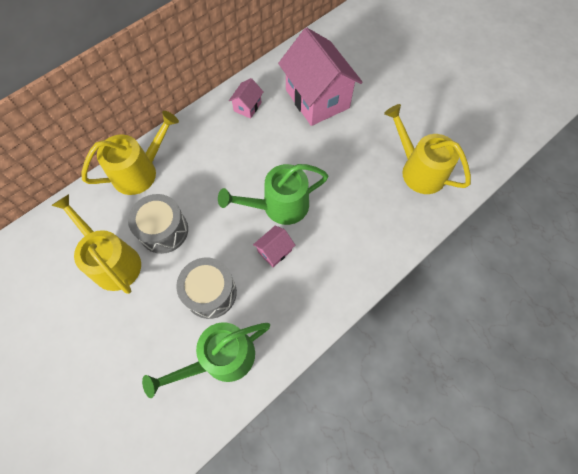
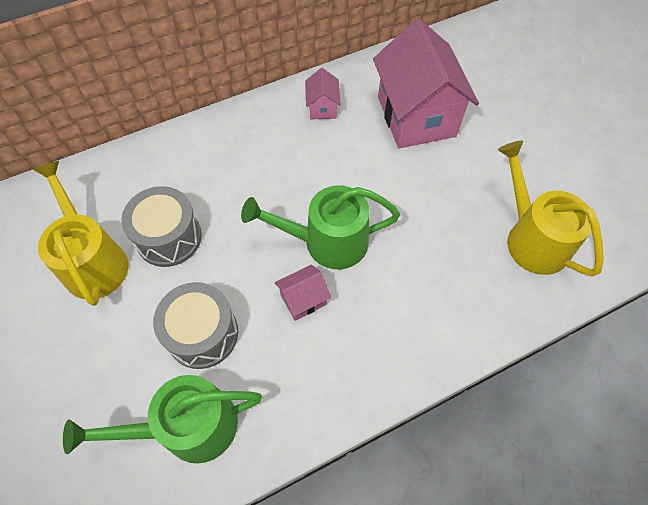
camera: 15 degrees right, 5 degrees down
yellow watering can [82,111,179,195] -> none
pink house [229,78,264,119] -> pink house turned 45 degrees counterclockwise [305,68,341,119]

